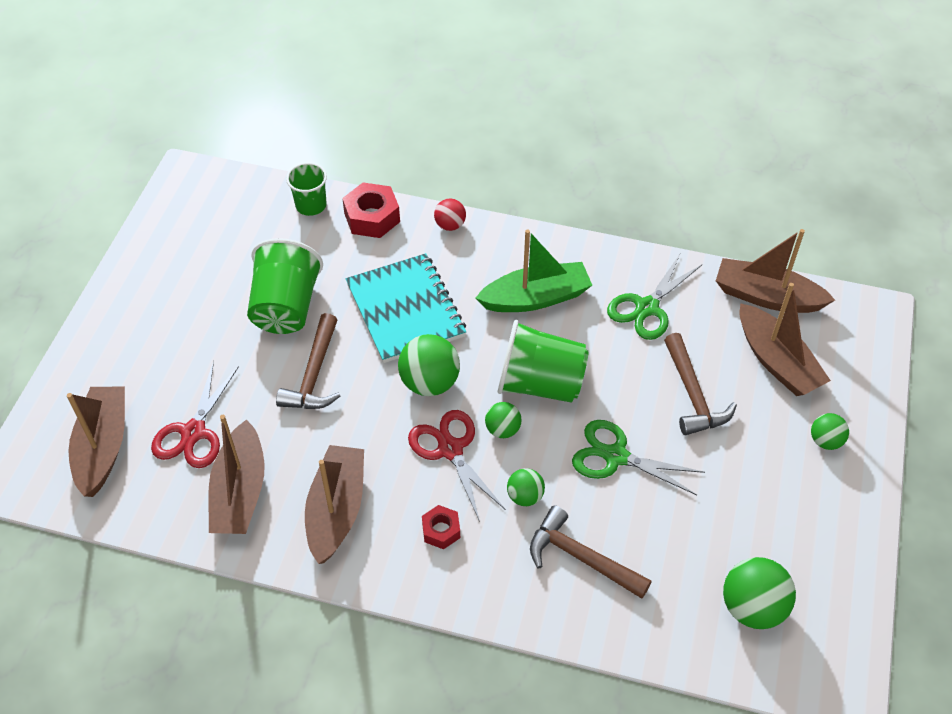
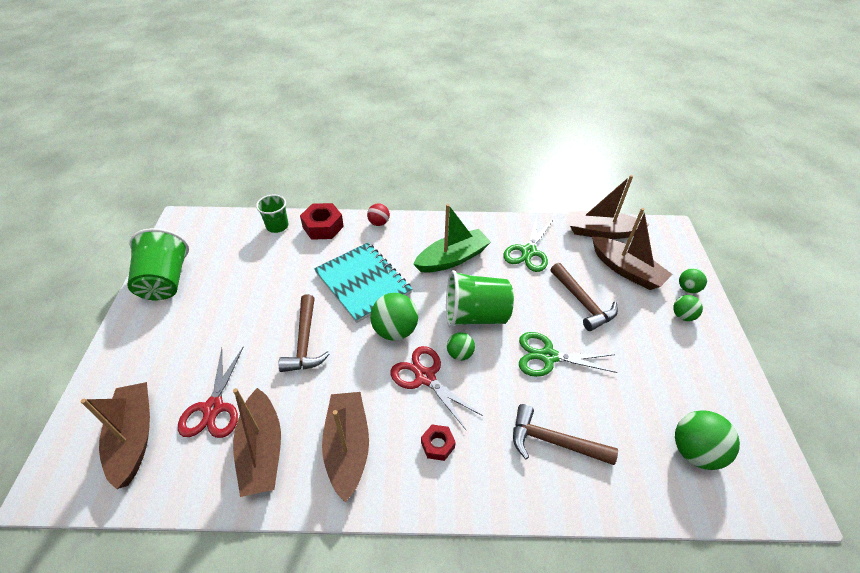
camera: 15 degrees left, 5 degrees down
green cup [247,238,323,334] -> green cup moved to [127,228,189,300]
green ball [507,468,545,506] -> green ball moved to [679,268,707,293]

